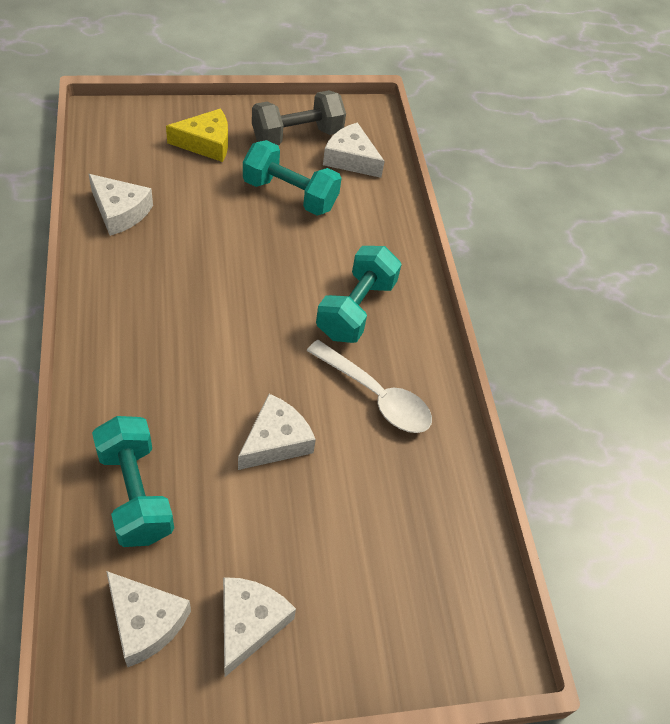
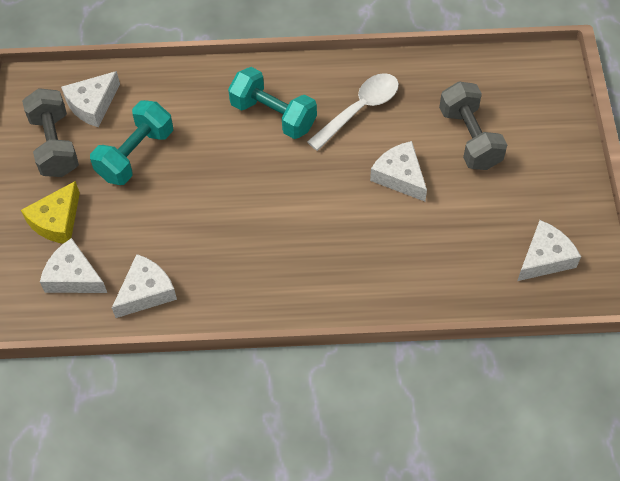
camera: 75 degrees left, 5 degrees up
turquoise dumbbell [92,416,174,547] -> none
yellow cheese [166,108,228,162] -> yellow cheese turned 150 degrees counterclockwise [21,181,80,244]
white cheese [223,577,296,677] -> white cheese moved to [40,238,107,293]
none -> grey dumbbell [439,81,507,170]

